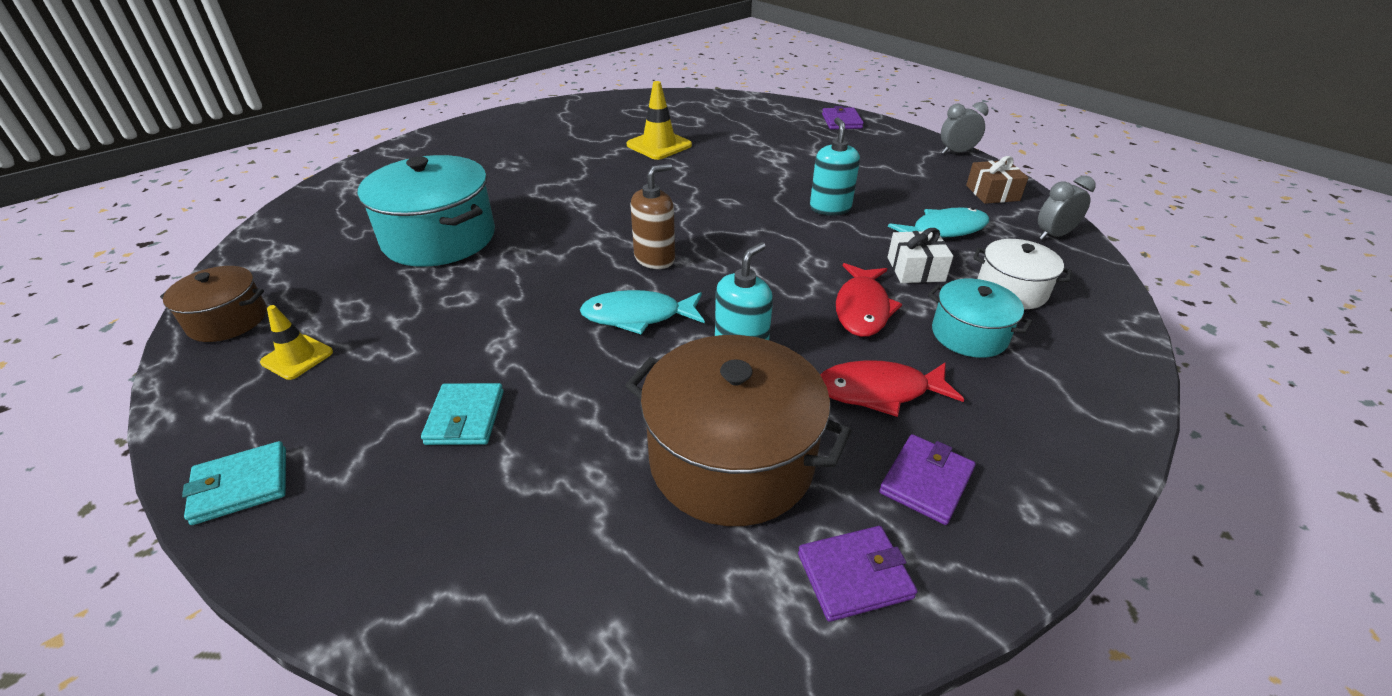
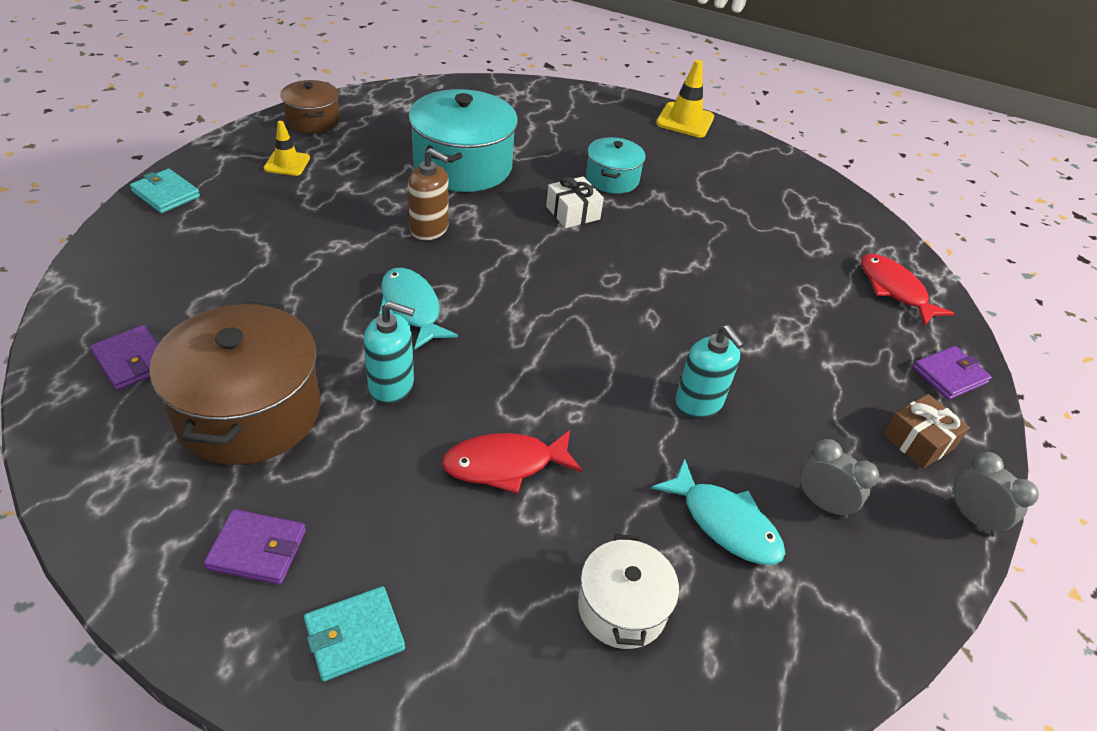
camera: 60 degrees right, 5 degrees up
turquoise wallet [421,383,504,445] -> turquoise wallet moved to [304,586,405,681]
yellow traffic cone [626,81,692,160] -> yellow traffic cone moved to [656,60,714,138]
brown soap dispenser [630,163,675,269] -> brown soap dispenser moved to [408,148,449,240]
purple wallet [798,526,918,622] -> purple wallet moved to [90,325,158,390]
turquoise soap dispenser [810,117,860,216] -> turquoise soap dispenser turned 90 degrees clockwise [675,325,744,419]
red fish [820,360,965,417] -> red fish moved to [861,254,955,326]
white gift [888,228,953,283] -> white gift moved to [546,176,604,228]
turquoise pot [928,279,1032,358] -> turquoise pot moved to [586,137,646,194]
brown gift [966,156,1029,204] -> brown gift moved to [883,394,970,469]
grey clock [1038,176,1096,240] -> grey clock moved to [800,439,879,519]

